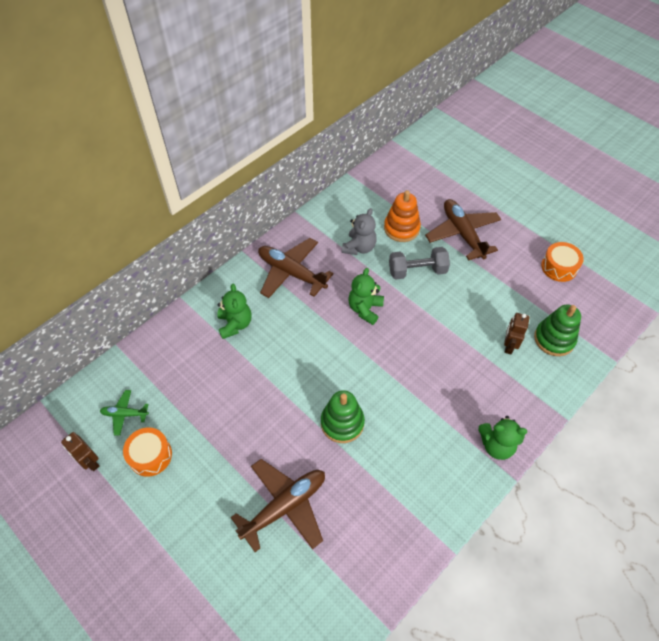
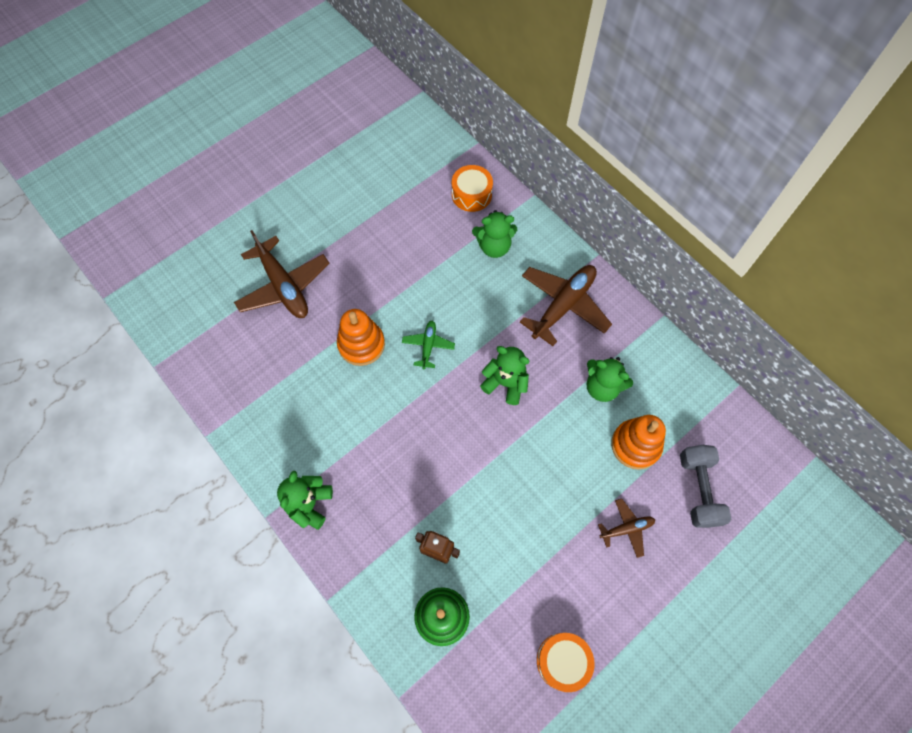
camera: 95 degrees right, 10 degrees up
brown robot [61,432,100,471] -> none
green plane [100,390,149,436] -> green plane moved to [402,321,455,369]
orange drum [123,427,172,477] -> orange drum moved to [452,165,493,212]
green stacking toy [321,390,365,443] -> orange stacking toy [337,309,385,366]
grey teddy bear [342,208,377,255] -> green teddy bear [587,357,633,402]
grey dumbbell [389,247,450,280] -> grey dumbbell moved to [680,445,731,528]
brown plane [425,199,501,260] -> brown plane [598,499,655,558], size x0.51

